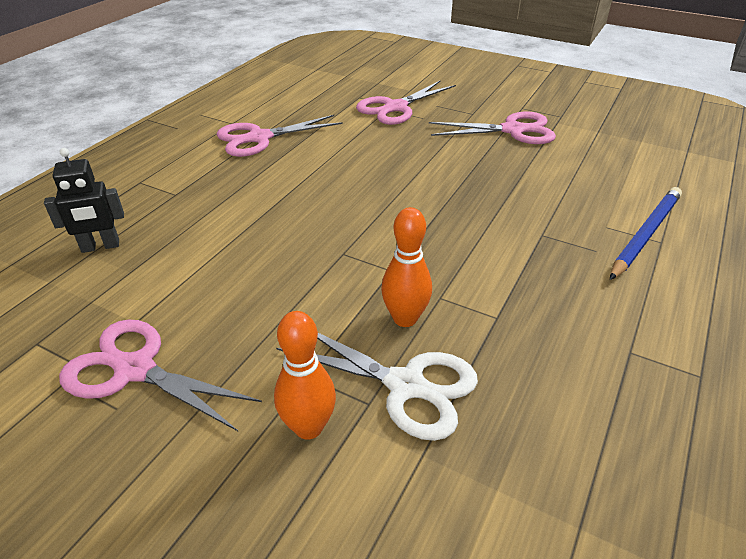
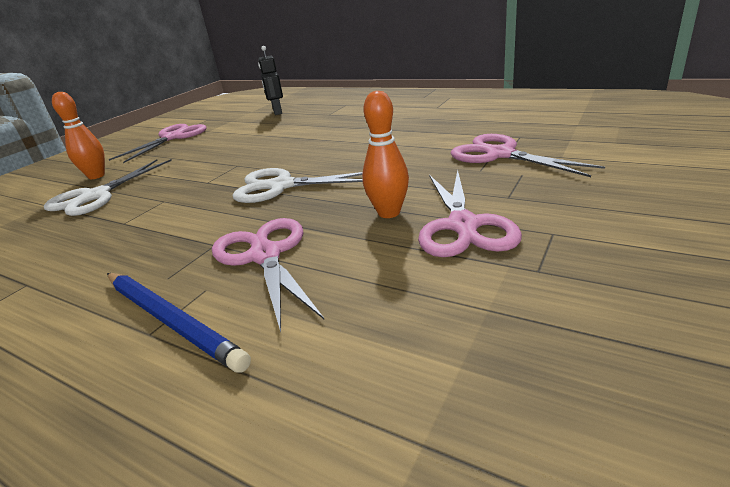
camera: 95 degrees right, 10 degrees down
pink scissors [217,115,343,157] -> pink scissors moved to [212,218,324,332]
orange bowling pin [381,207,432,327] -> orange bowling pin moved to [362,91,409,218]
none -> white scissors [233,168,363,203]

